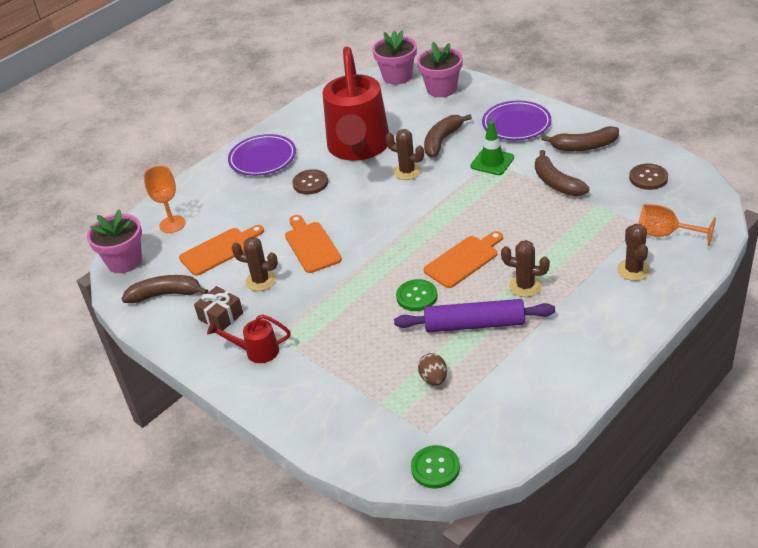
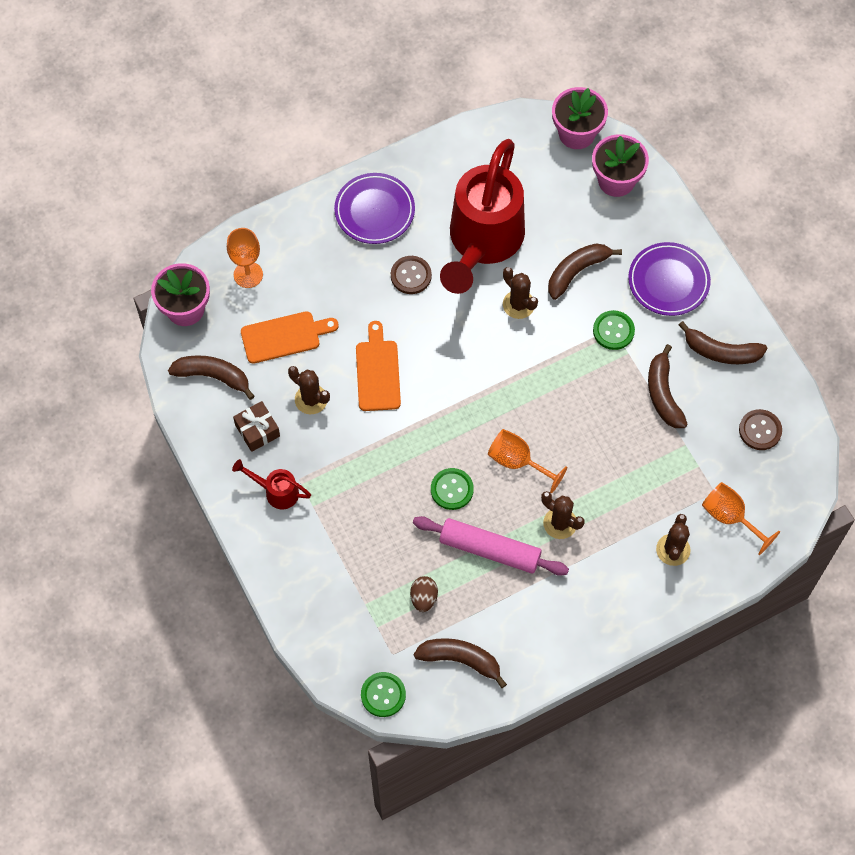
camera: 15 degrees right, 25 degrees up
purple rolling pin [394,299,555,332] -> pink rolling pin [413,516,569,576]
orange cutting board [424,231,503,288] -> orange goblet [488,429,567,493]
green traffic cone [470,121,514,175] -> green button [593,310,635,350]
none -> brown banana [414,638,507,688]

